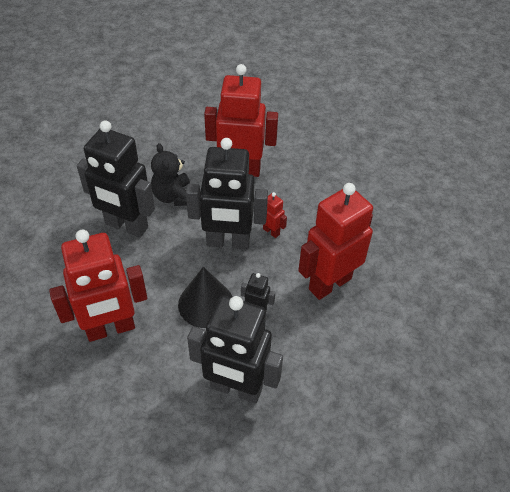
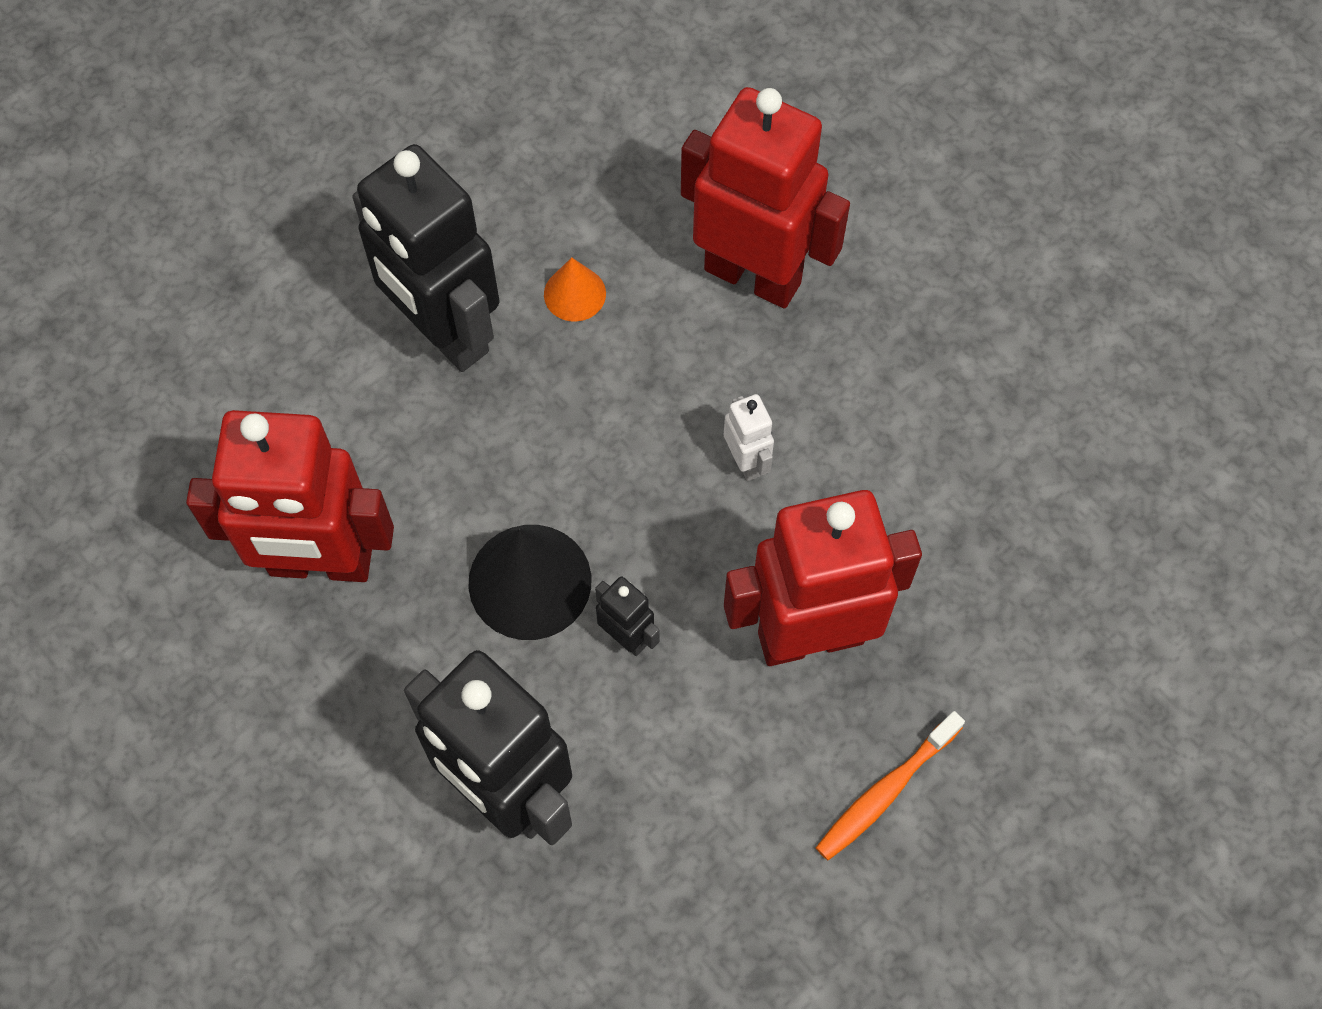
camera: 25 degrees right, 15 degrees up
black teddy bear [151,143,190,206] -> orange cone [544,257,606,322]
black robot [186,138,268,249] -> none
red robot [263,192,287,238] -> white robot [724,394,774,481]
none -> orange toothbrush [816,711,965,861]

